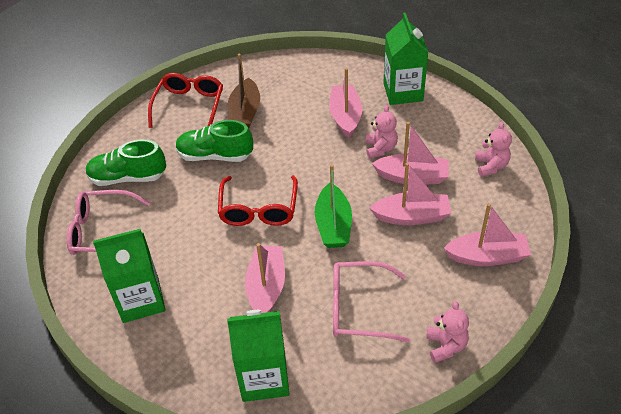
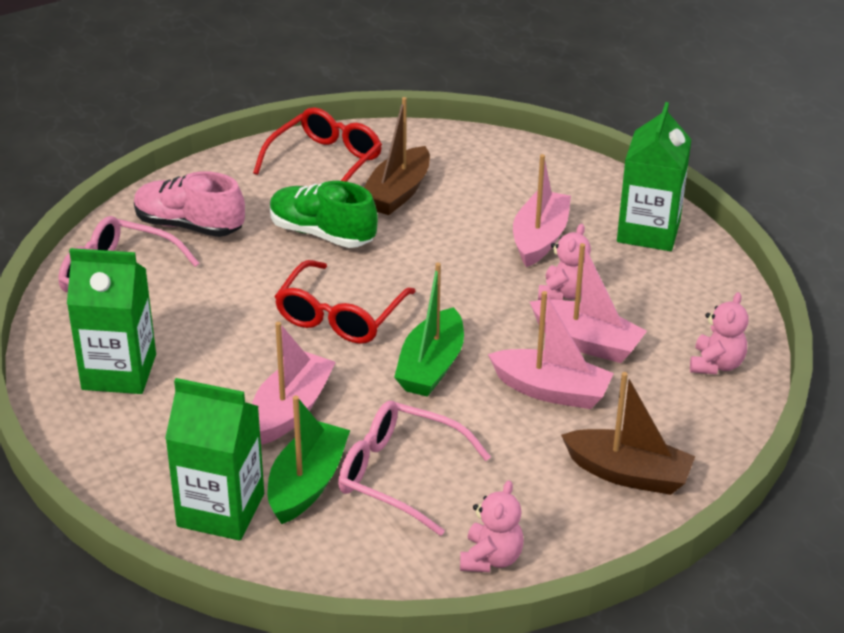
camera: 20 degrees right, 10 degrees down
green shoe [86,140,166,186] -> pink shoe [134,171,245,237]
pink boat [444,203,531,266] -> brown boat [561,372,695,495]
none -> green boat [267,396,350,524]

